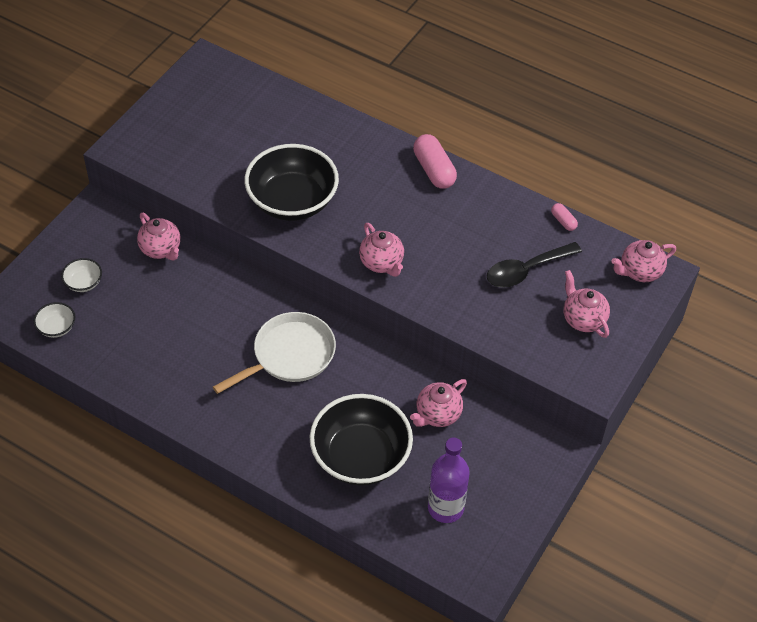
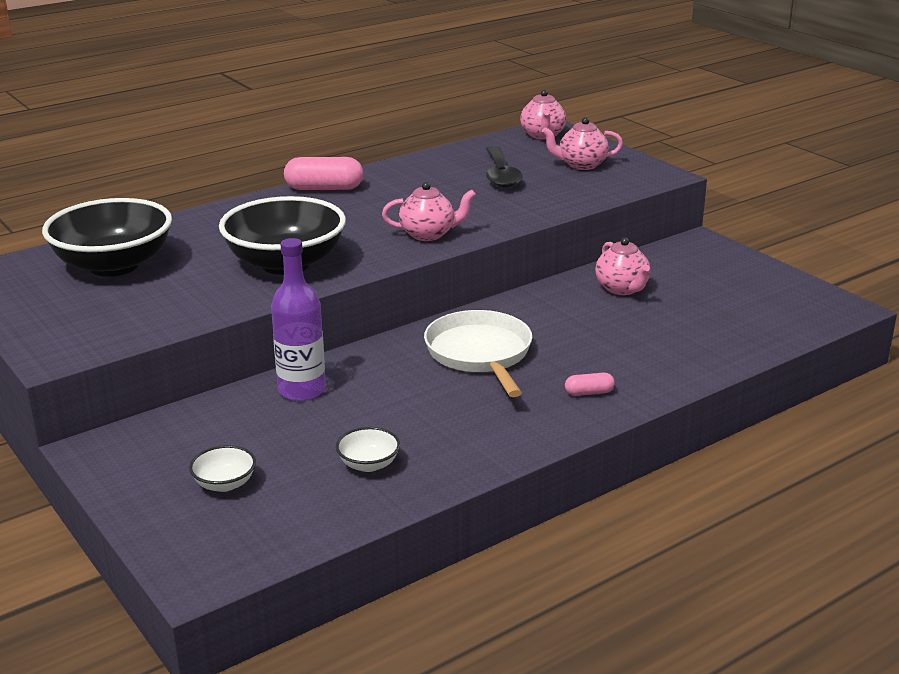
camera: 65 degrees left, 25 degrees down
white bowl [34,302,75,338] -> white bowl moved to [336,427,400,472]
pink teapot [137,213,180,260] -> none
black bowl [310,394,413,485] -> black bowl moved to [42,198,172,277]
purple bottle [428,438,470,523] -> purple bottle moved to [271,238,326,401]
pink capsule [551,203,578,231] -> pink capsule moved to [565,373,615,396]

